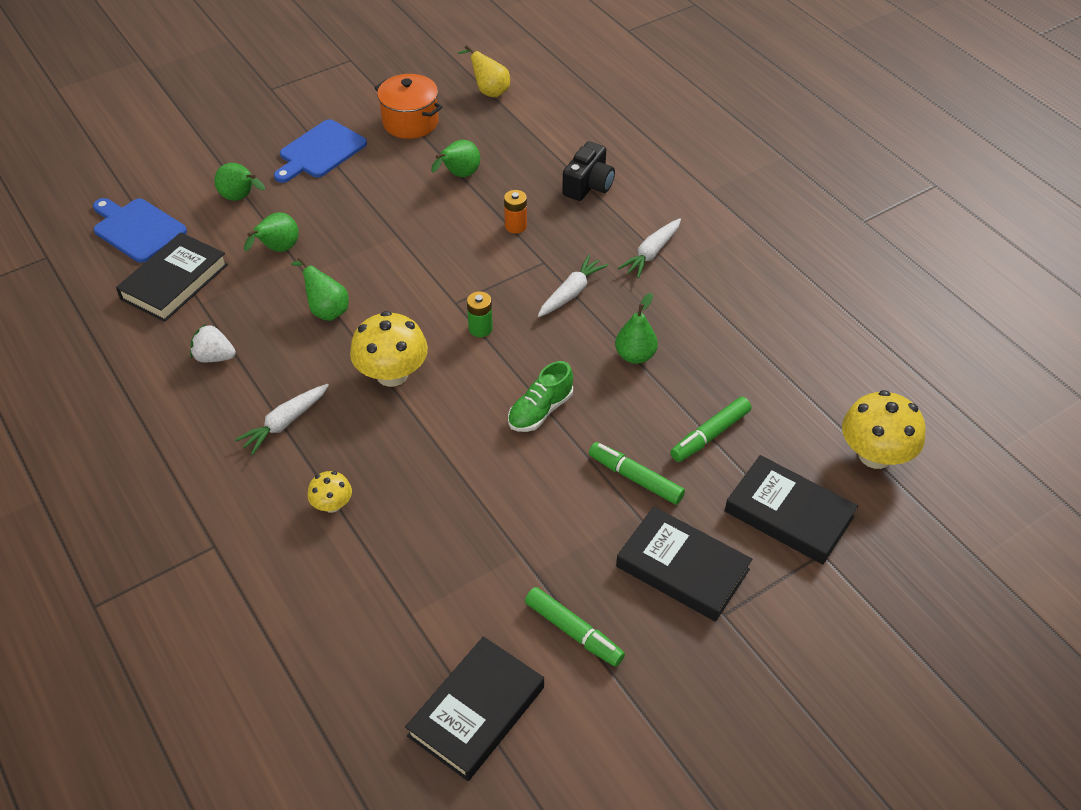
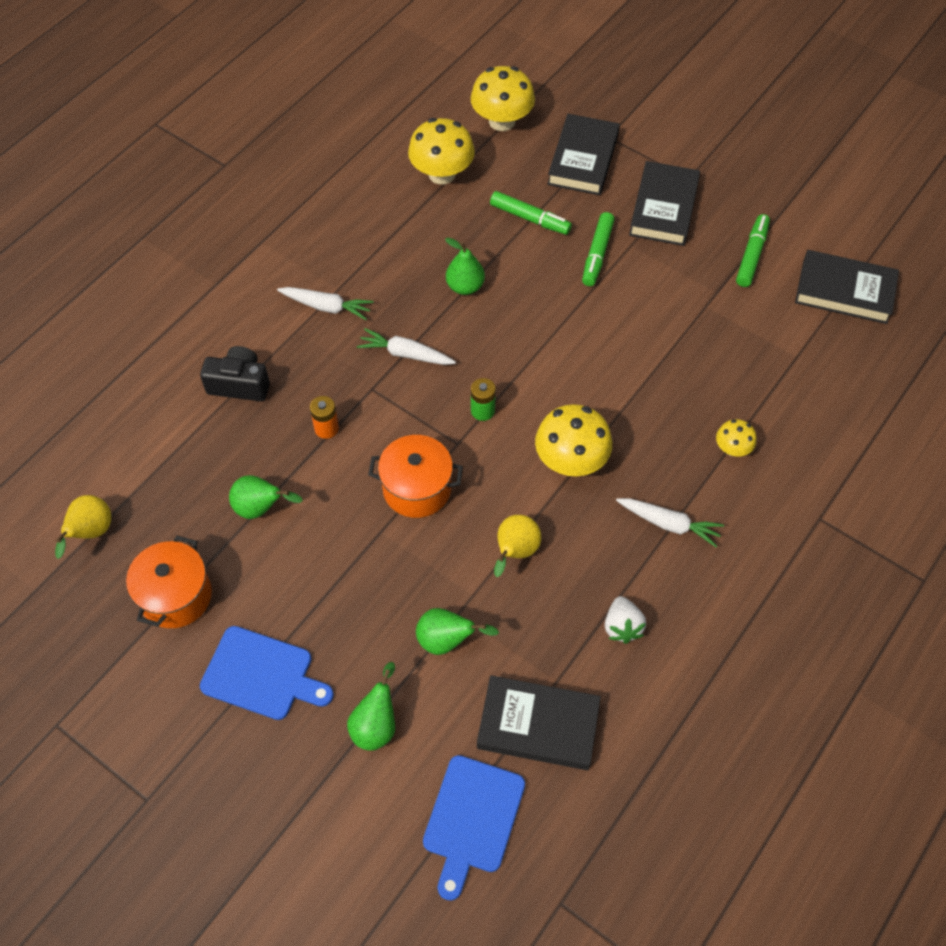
camera: 110 degrees left, 10 degrees up
green pear [291,257,349,321] -> yellow pear [494,515,541,577]
green shoe [508,361,573,432] -> none
none -> orange pot [368,435,463,518]
none -> yellow mushroom [408,118,475,184]

